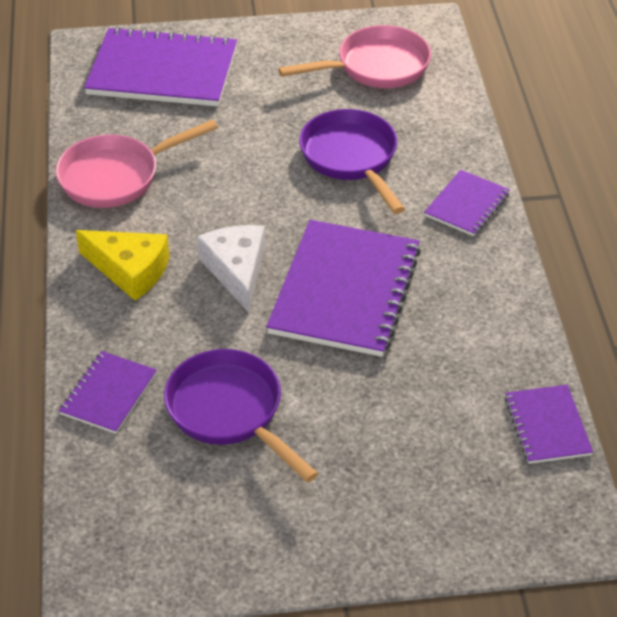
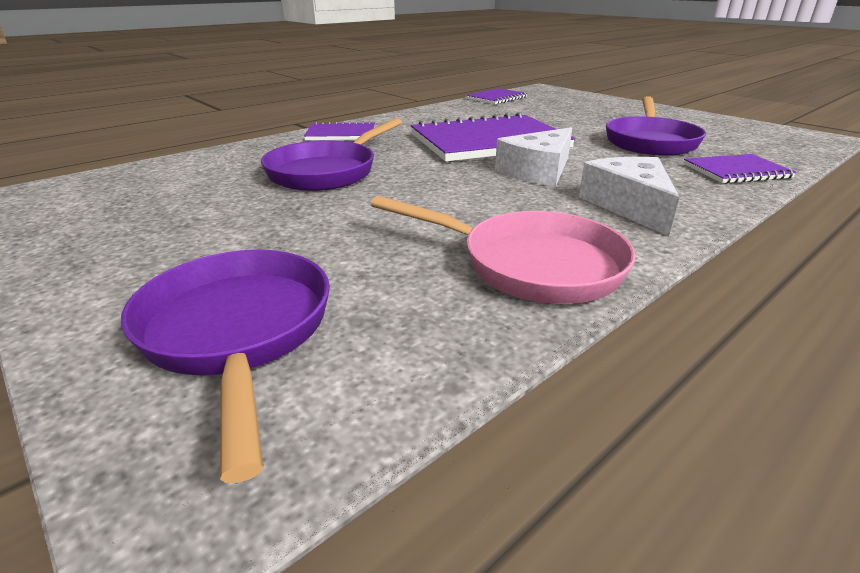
camera: 125 degrees left, 15 degrees down
yellow cheese [76,230,169,301] -> white cheese [579,157,680,236]
purple notebook [84,27,237,107] -> purple pan [121,250,330,483]
pink pan [278,25,431,88] -> none

